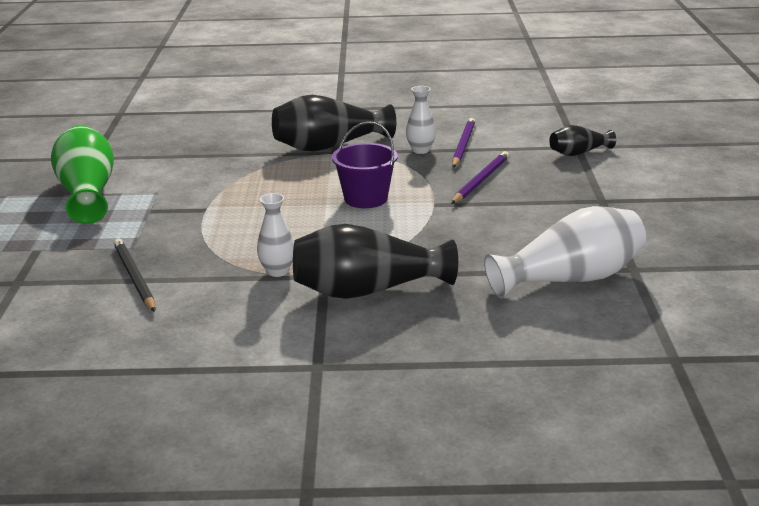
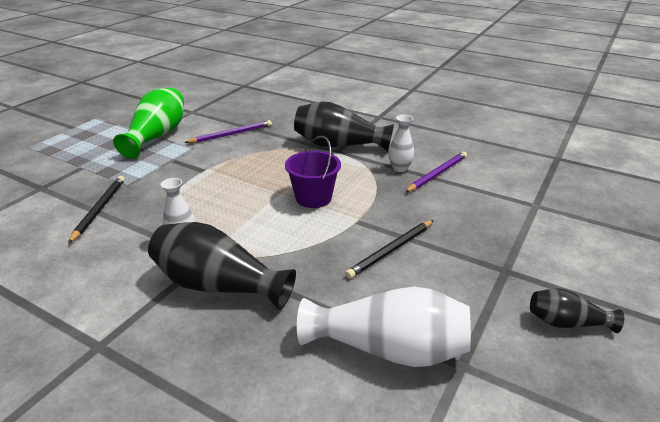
camera: 30 degrees right, 5 degrees up
purple pencil [451,151,509,204] -> purple pencil moved to [184,120,272,143]
black vase [549,125,616,156] -> black vase moved to [530,288,624,333]
none -> black pencil [345,220,433,279]

